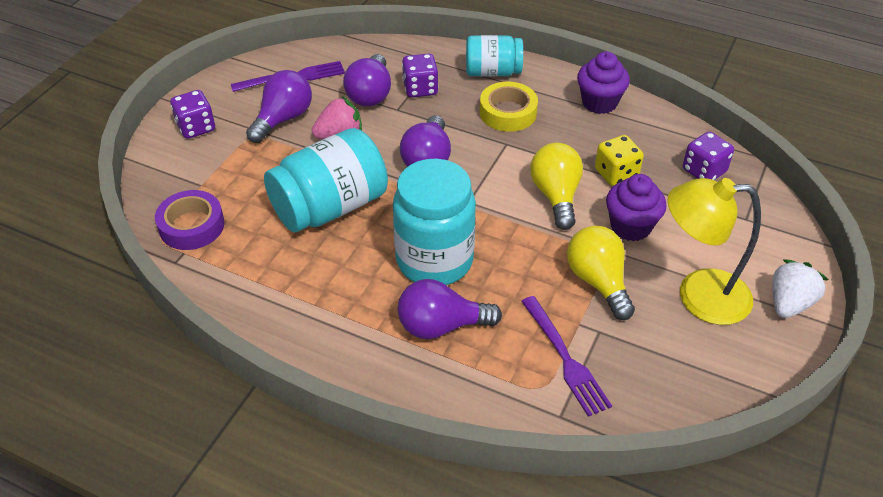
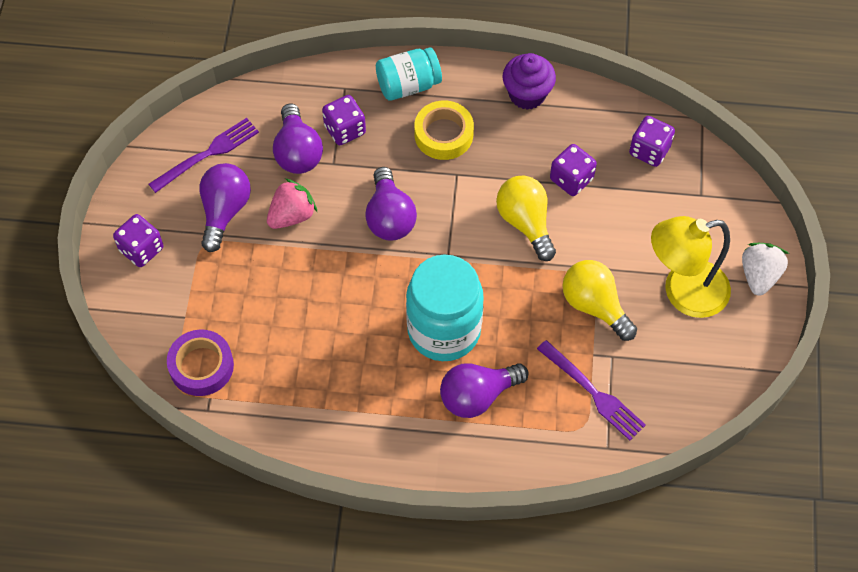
camera: 20 degrees left, 15 degrees up
turquoise jar [264,128,388,232] -> none
yellow dice [595,135,644,186] -> purple dice [550,144,597,196]
purple cupcake [606,174,666,241] -> none

